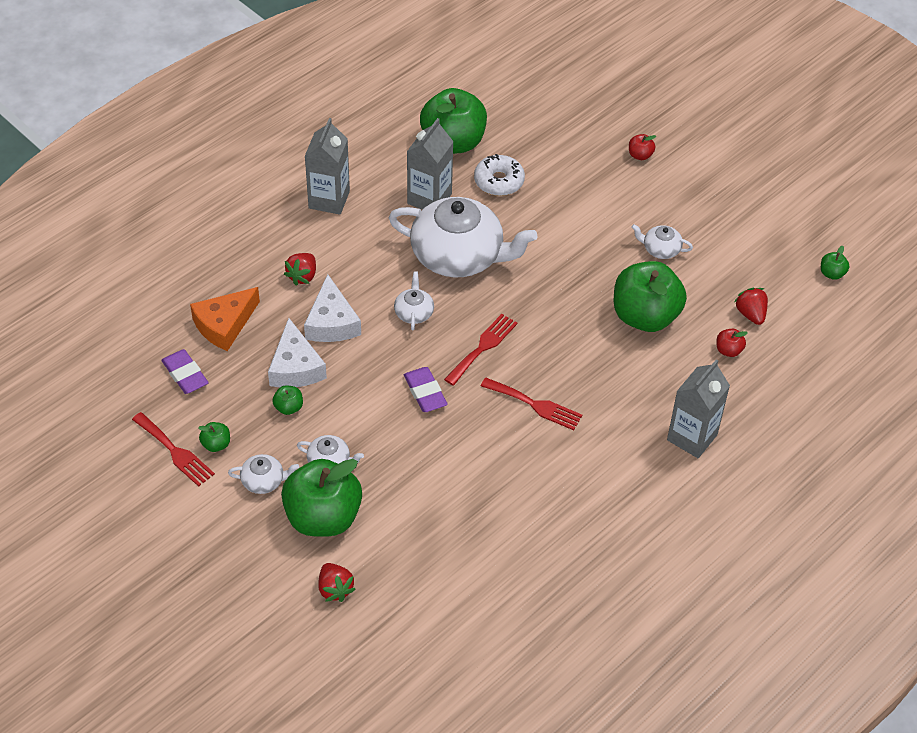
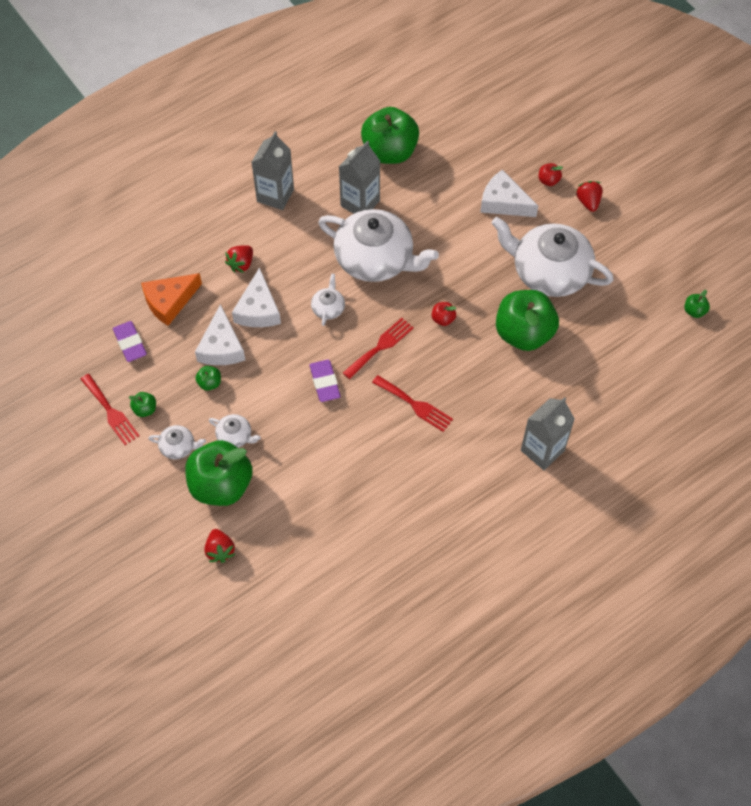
camera: 10 degrees right, 10 degrees up
white donut [474,154,525,196] -> none
white teapot [631,224,693,259] -> white teapot [491,217,614,297], size x2.37
red apple [716,329,747,357] -> red apple moved to [432,302,456,326]
red strawberry [734,288,768,325] -> red strawberry moved to [576,181,603,212]
none -> white cheese [480,170,538,217]

